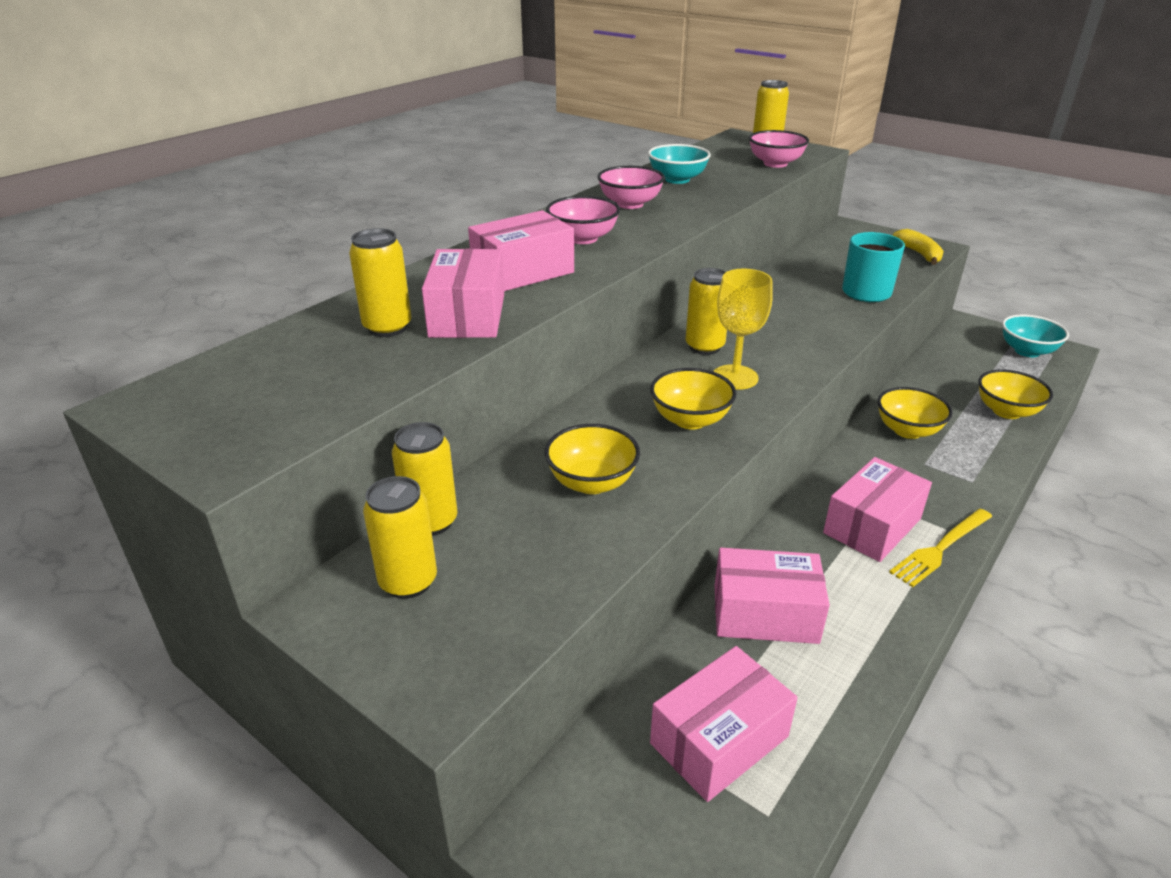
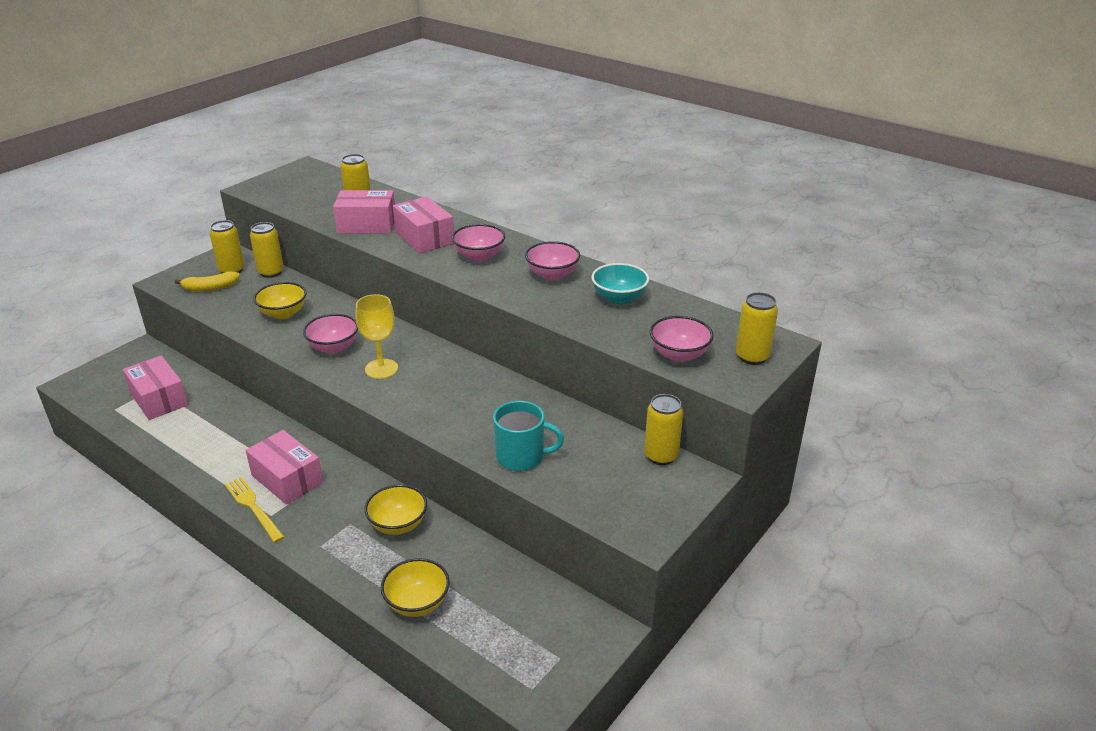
camera: 90 degrees right, 0 degrees up
yellow bowl [650,368,736,429] -> pink bowl [303,314,358,354]
yellow can [686,268,727,355] -> yellow can moved to [644,394,683,465]
pink box [715,548,830,644] -> none
yellow banana [893,229,944,265] -> yellow banana moved to [175,271,240,291]
turquoise bowl [1002,314,1069,357] -> none

